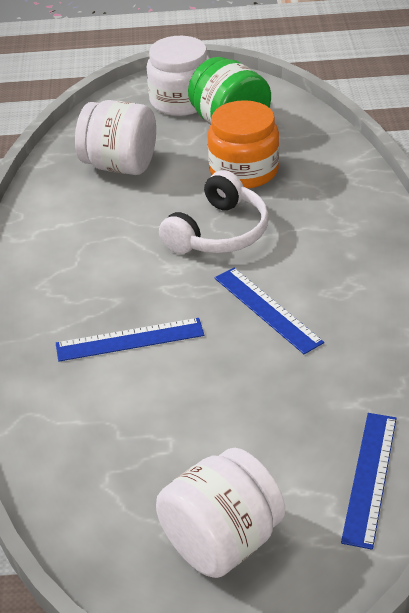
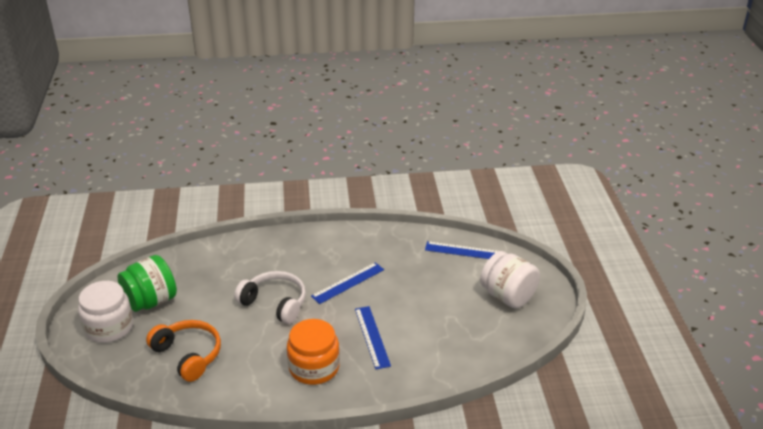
camera: 95 degrees left, 5 degrees down
white jar [75,100,156,175] -> orange headphones [146,320,221,382]
orange jar [208,100,279,189] -> orange jar moved to [287,319,340,385]

